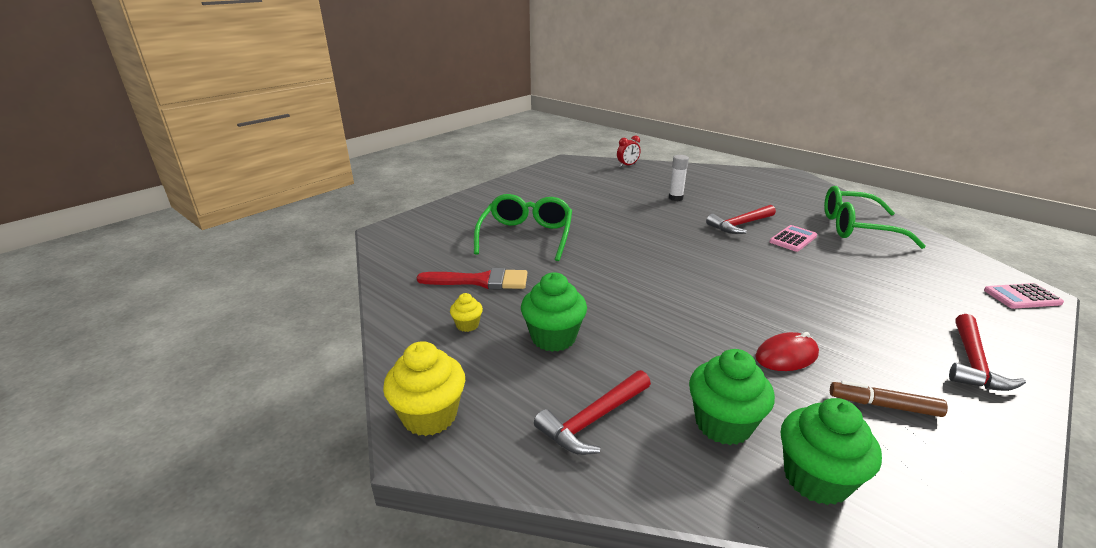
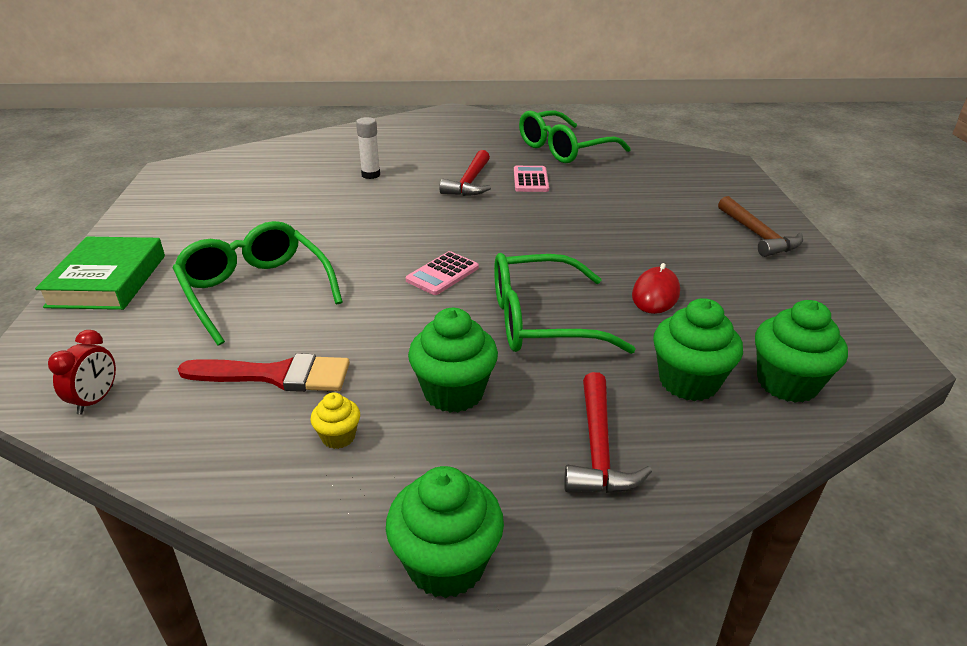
camera: 45 degrees left, 5 degrees up
yellow cupcake [383,341,465,436] -> green cupcake [386,466,504,598]
red brush [416,268,527,290] -> red brush turned 45 degrees clockwise [178,353,350,392]
red clock [617,136,641,167] -> red clock moved to [48,330,116,415]
brown marker [830,381,948,417] -> none
red hammer [949,314,1026,391] -> brown hammer [718,196,803,257]
pink calculator [984,283,1064,309] -> pink calculator moved to [405,251,479,295]
none -> green book [35,237,165,310]
none -> green glasses [494,253,636,354]

